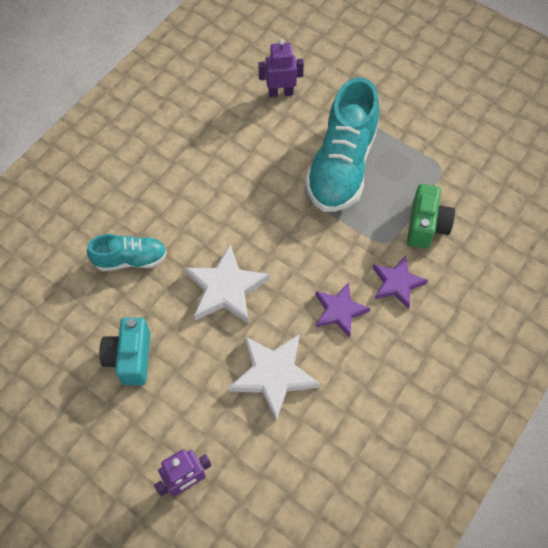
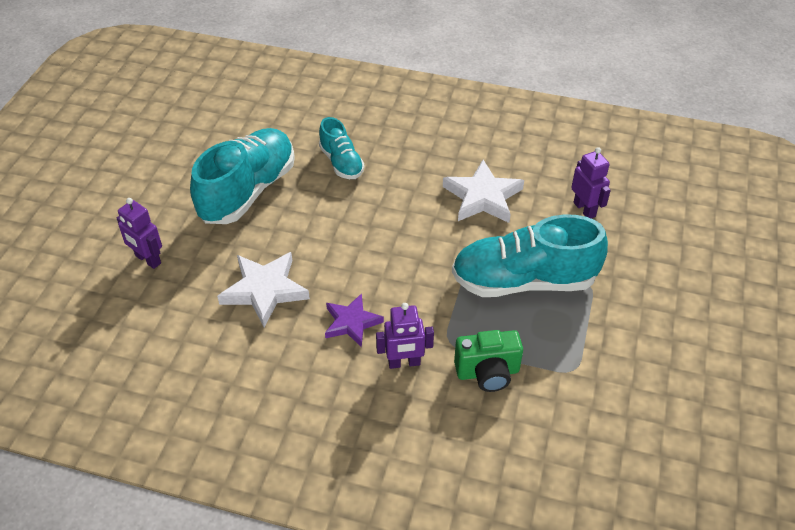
camera: 70 degrees right, 15 degrees down
turquoise camera [99,317,151,385] -> turquoise shoe [190,128,295,224]
white star [185,244,270,324] -> white star moved to [443,160,524,223]
purple star [373,255,428,309] -> purple robot [376,303,434,369]

